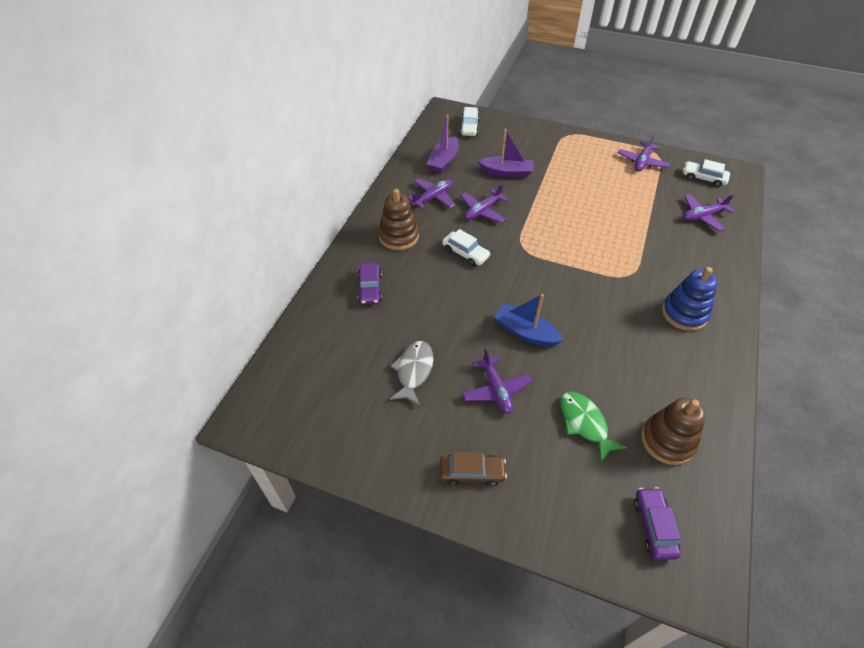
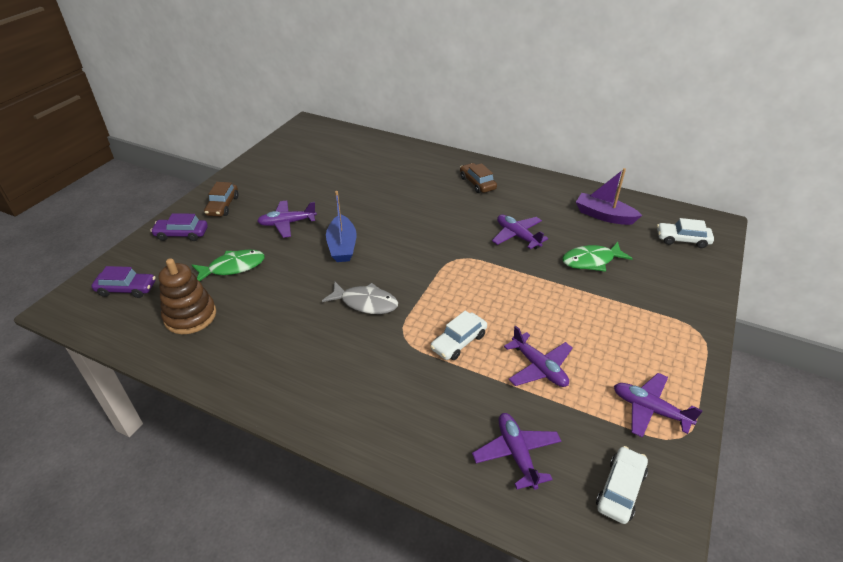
camera: 95 degrees right, 10 degrees down
purple car [358,263,382,305] -> purple car moved to [150,213,208,241]
brown stacking toy [378,189,419,250] -> brown car [460,163,497,193]
grey fish [390,341,433,406] -> grey fish moved to [322,282,398,314]
purple plane [408,178,455,209] -> purple plane moved to [504,326,573,387]
white car [442,229,491,266] -> white car moved to [430,311,487,360]
purple boat [478,129,534,178] -> green fish [562,242,633,272]
blue boat [494,294,563,346] -> blue boat turned 135 degrees clockwise [326,191,356,262]
blue stacking toy [662,267,718,331] -> none

